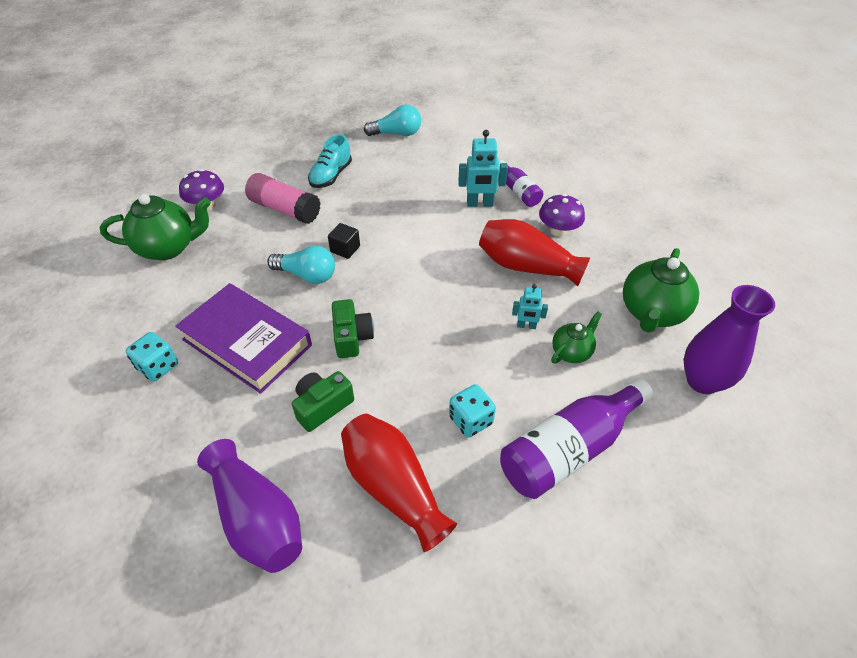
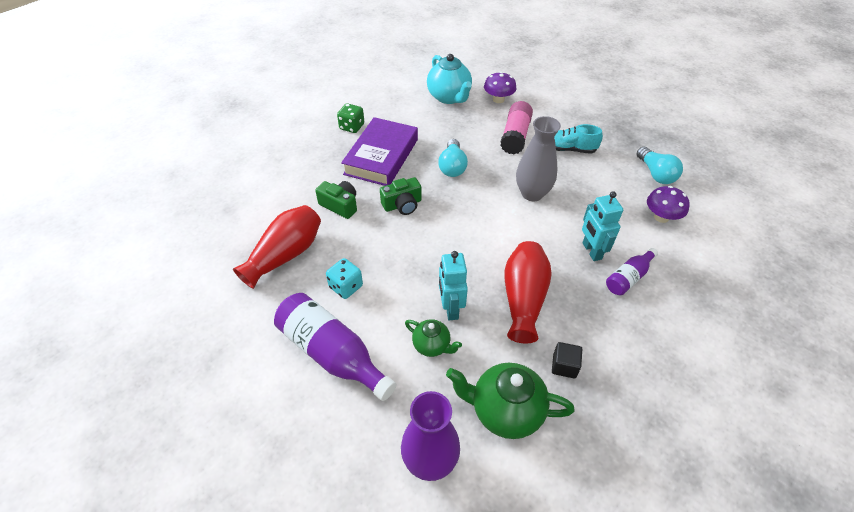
camera: 75 degrees right, 0 degrees up
green teapot [100,194,211,260] -> turquoise teapot [427,54,472,104]
turquoise dice [126,332,178,382] -> green dice [337,103,364,133]
purple vase [197,439,302,573] -> none
black cube [328,223,360,259] -> black cube moved to [552,342,582,378]
turquoise robot [512,284,548,329] -> turquoise robot [439,251,468,320], size x1.68
purple mushroom [539,194,585,237] -> purple mushroom moved to [647,186,689,223]
none -> grey vase [516,116,561,201]

